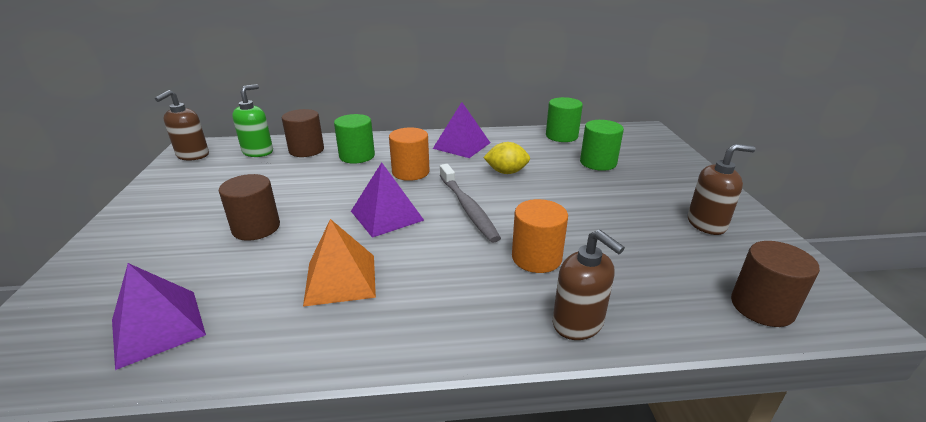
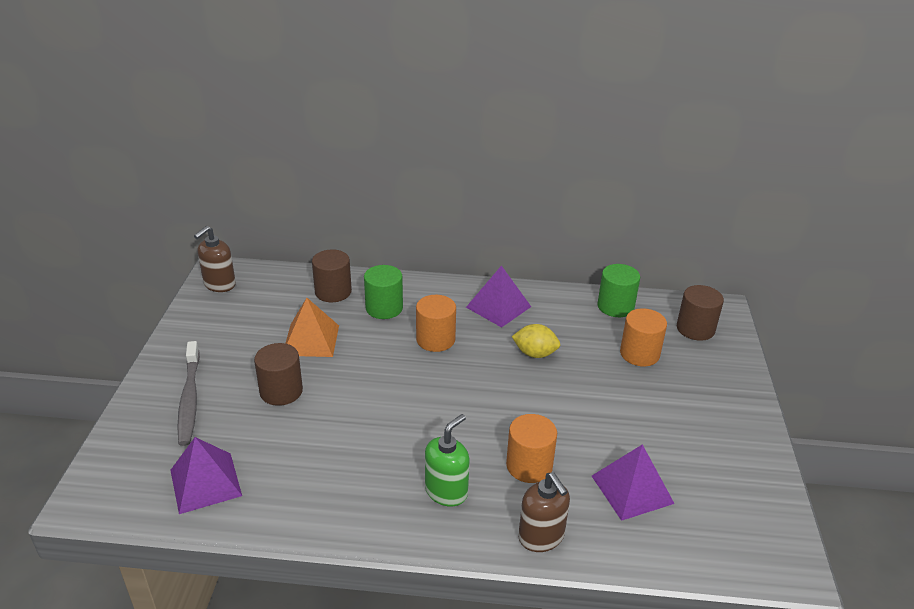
camera: 10 degrees right, 5 degrees up
green soap dispenser [232,84,273,157] -> green soap dispenser moved to [425,414,469,507]
orange pyramid [303,219,376,307] -> orange pyramid moved to [285,298,339,357]
purple pyramid [351,162,424,238] -> purple pyramid moved to [592,444,675,521]
grey toothbrush [440,164,501,243] -> grey toothbrush moved to [177,341,200,446]
green cylinder [580,120,624,171] -> orange cylinder [620,308,667,366]
brown soap dispenser [688,144,756,235] -> none
brown cylinder [731,241,820,327] -> brown cylinder moved to [677,285,724,341]

